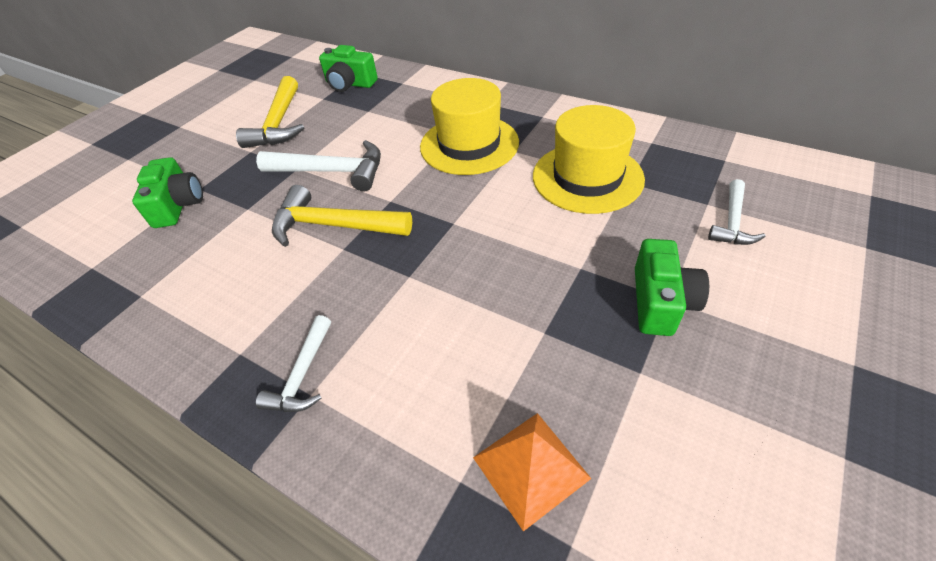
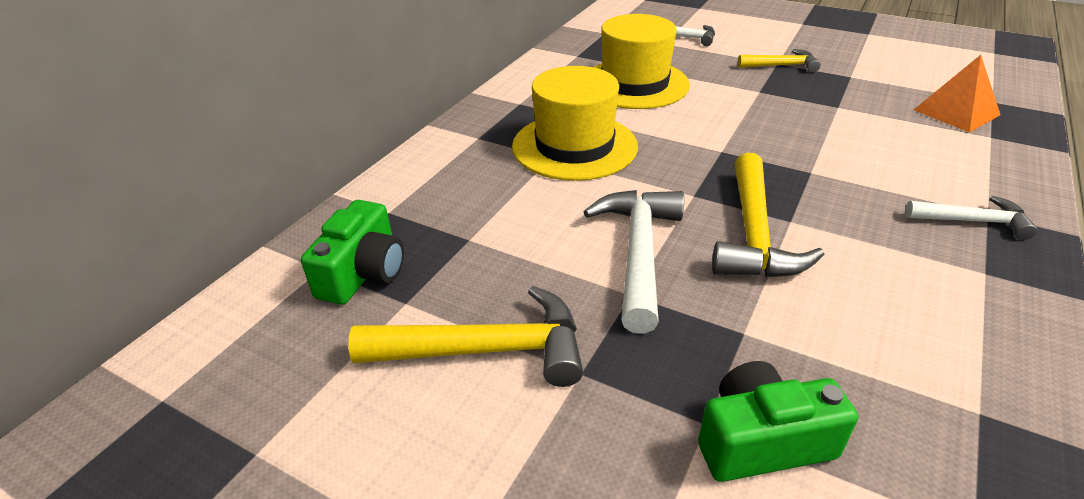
camera: 95 degrees left, 10 degrees down
green camera [635,239,709,336] -> yellow hammer [738,49,821,72]

